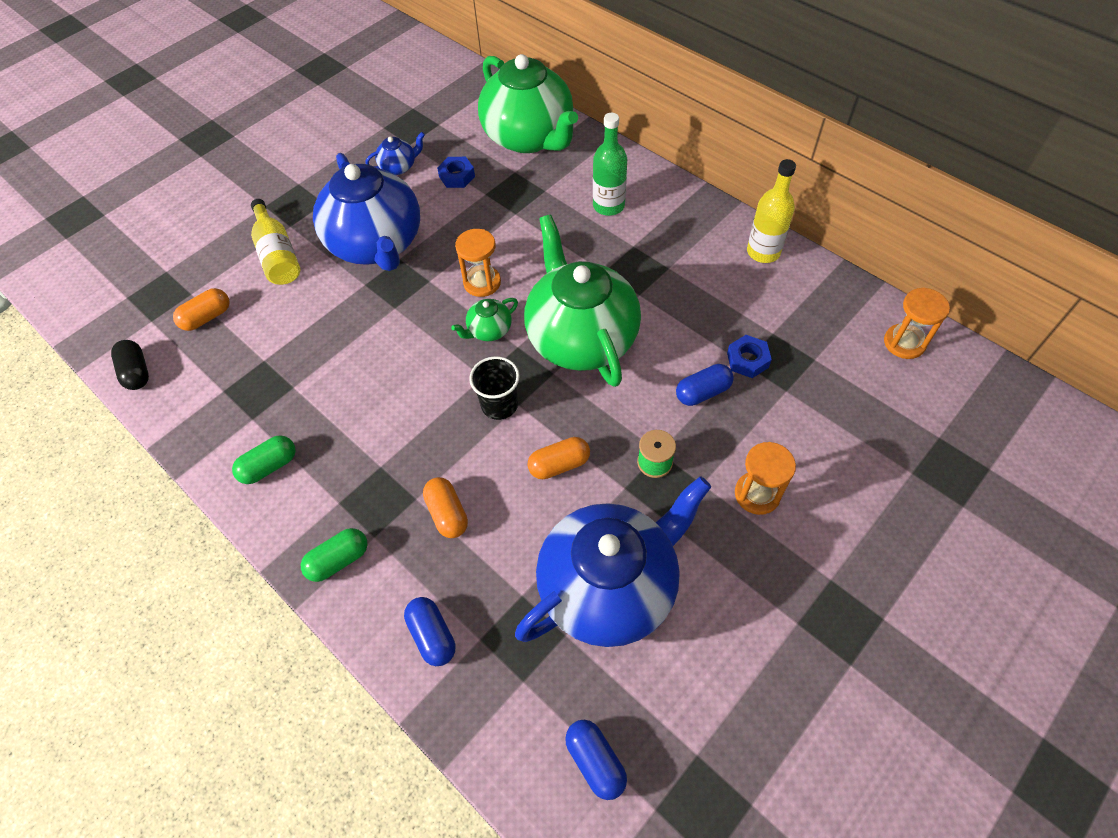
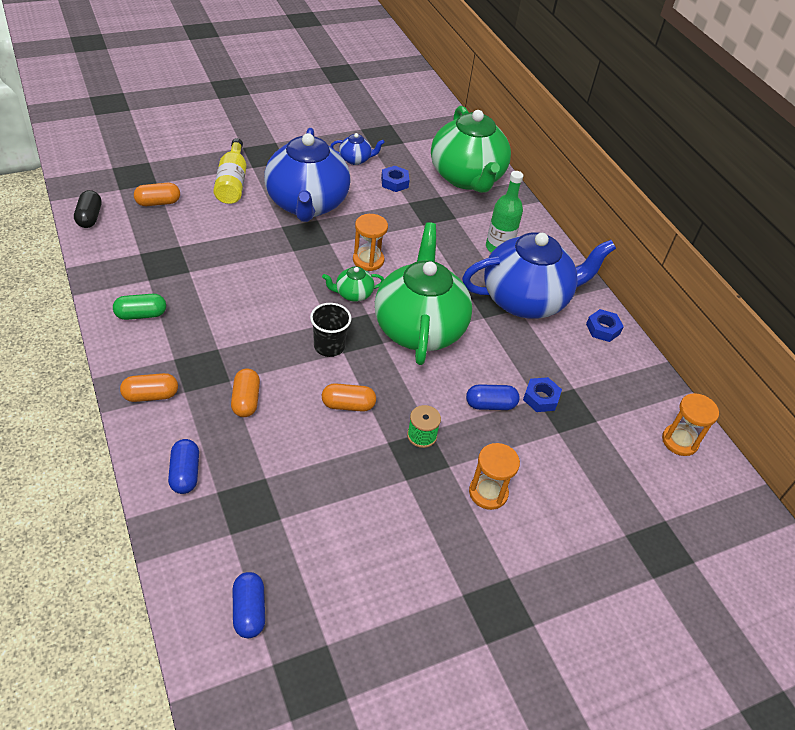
camera: 15 degrees right, 10 degrees down
green capsule [301,528,367,582] -> orange capsule [120,373,178,402]
blue teapot [515,476,712,647] -> blue teapot moved to [462,232,616,319]
yellow bottle [747,159,796,263] -> blue nut [586,309,624,342]

